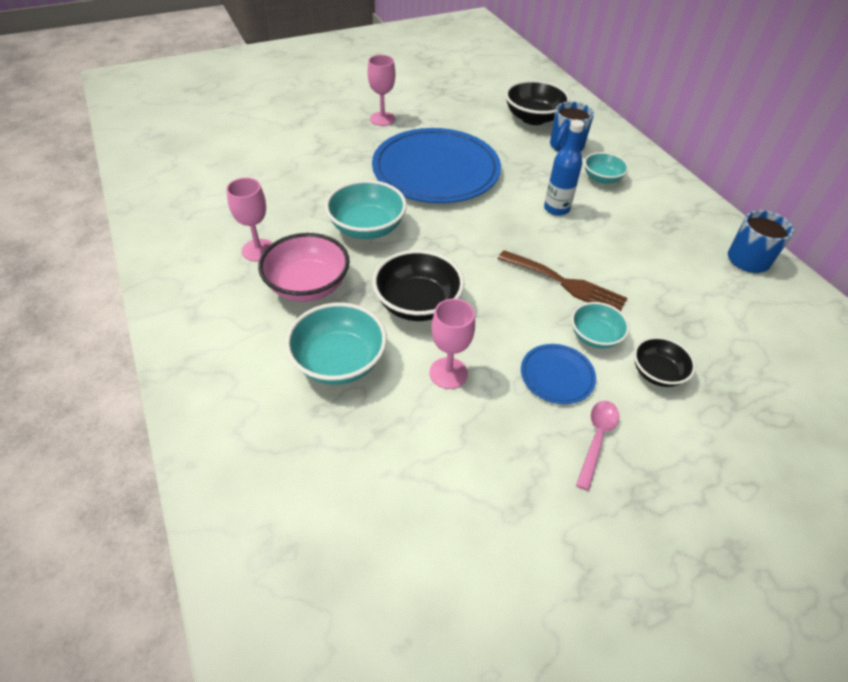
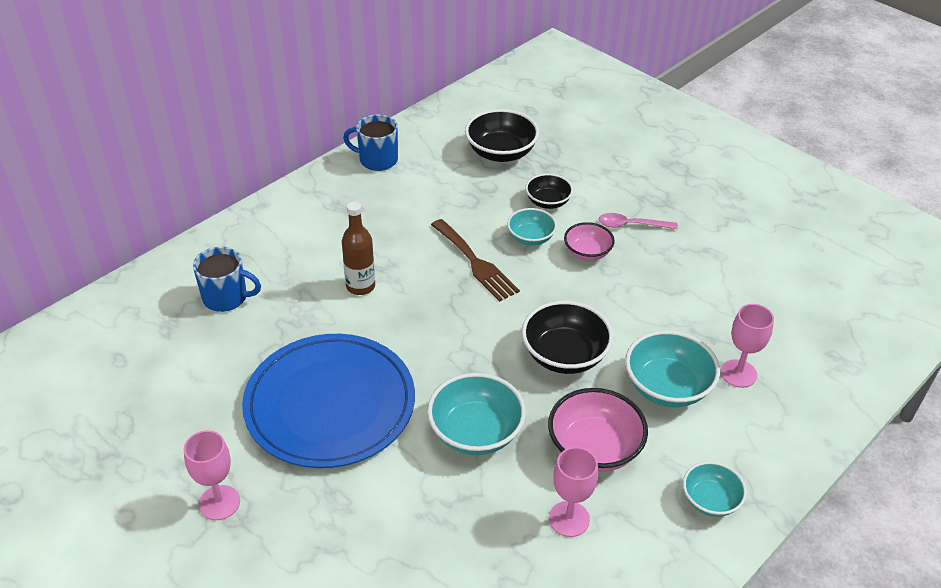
camera: 110 degrees left, 5 degrees down
pink goblet [429,299,475,389] -> pink goblet moved to [721,304,774,388]
brown fork [498,250,627,311] -> brown fork turned 135 degrees clockwise [431,219,520,302]
black bowl [505,80,570,125] -> black bowl moved to [465,109,539,162]
blue plate [521,344,596,404] -> pink bowl [564,222,615,261]
blue bottle [544,120,584,216] -> brown bottle [342,201,375,295]
turquoise bowl [584,152,629,184] -> turquoise bowl moved to [683,461,747,517]

